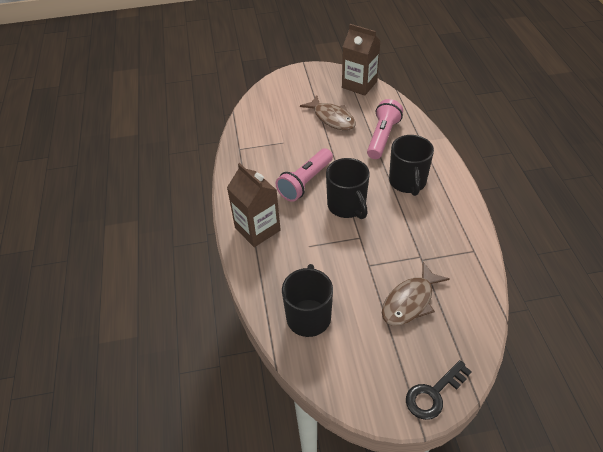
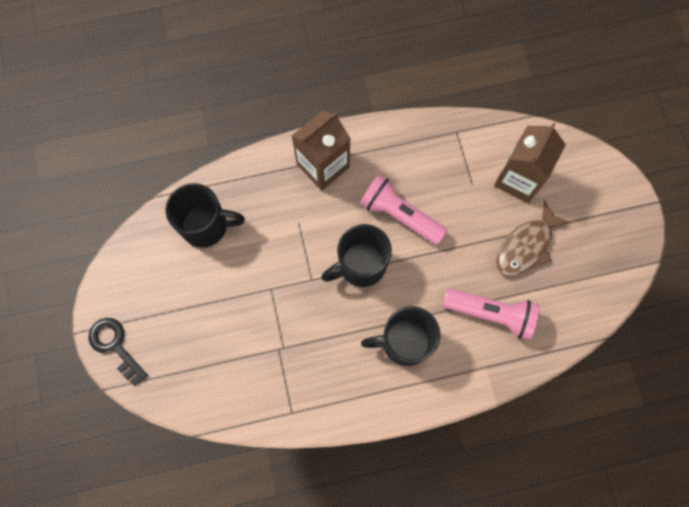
camera: 85 degrees right, 25 degrees up
brown carton [342,24,381,96] -> brown carton moved to [494,123,566,203]
brown fish [382,262,450,326] -> none

